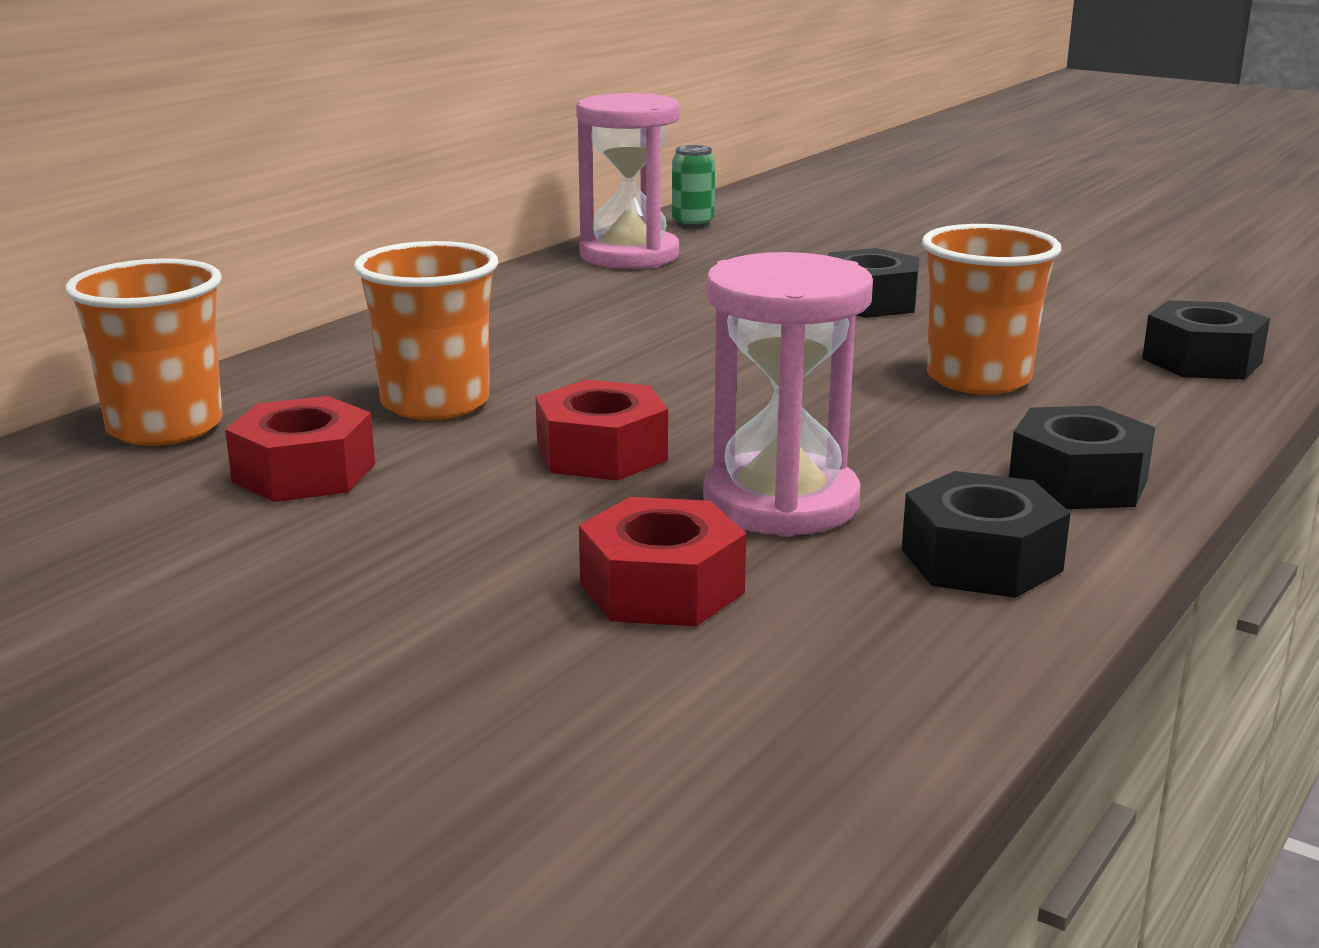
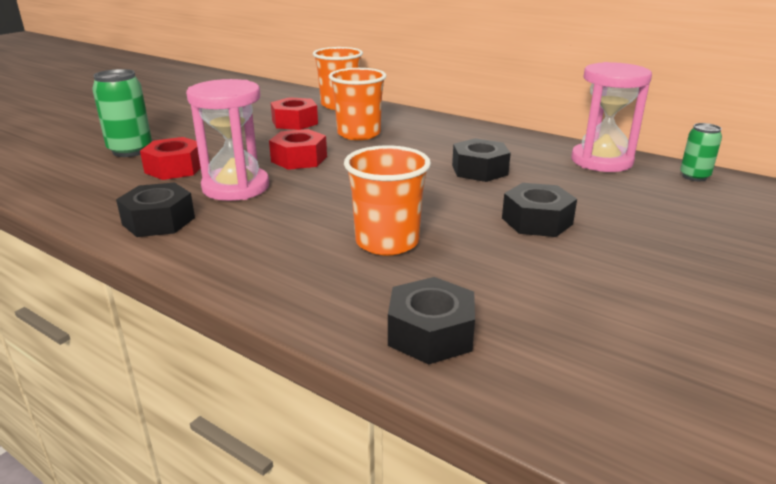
camera: 90 degrees right, 5 degrees up
black nut [1009,406,1155,509] -> black nut moved to [452,138,511,182]
none -> green can [92,69,152,157]

